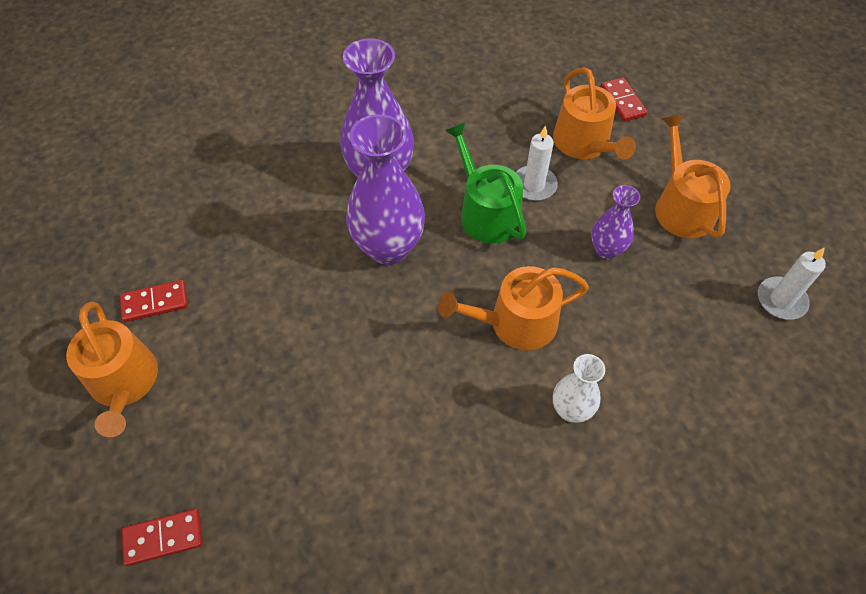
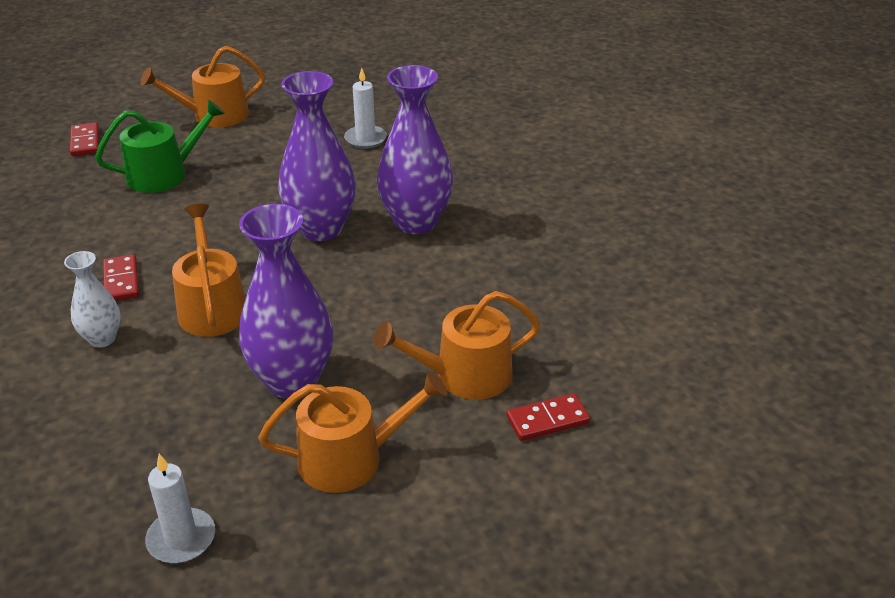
camera: 90 degrees right, 20 degrees down
red domino [120,280,188,322] -> red domino moved to [103,254,139,301]
green watering can [445,122,526,243] -> green watering can moved to [95,100,225,193]
white candle [516,125,558,201] -> white candle moved to [344,68,387,149]
purple vase [591,185,640,259] -> purple vase [239,204,333,399], size x1.87

